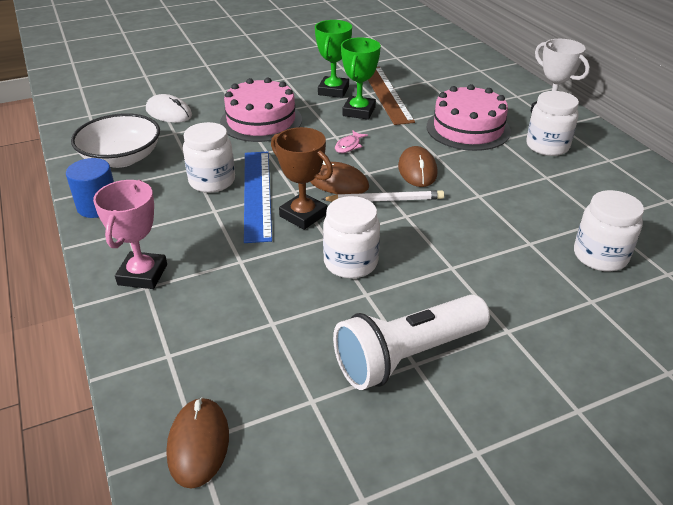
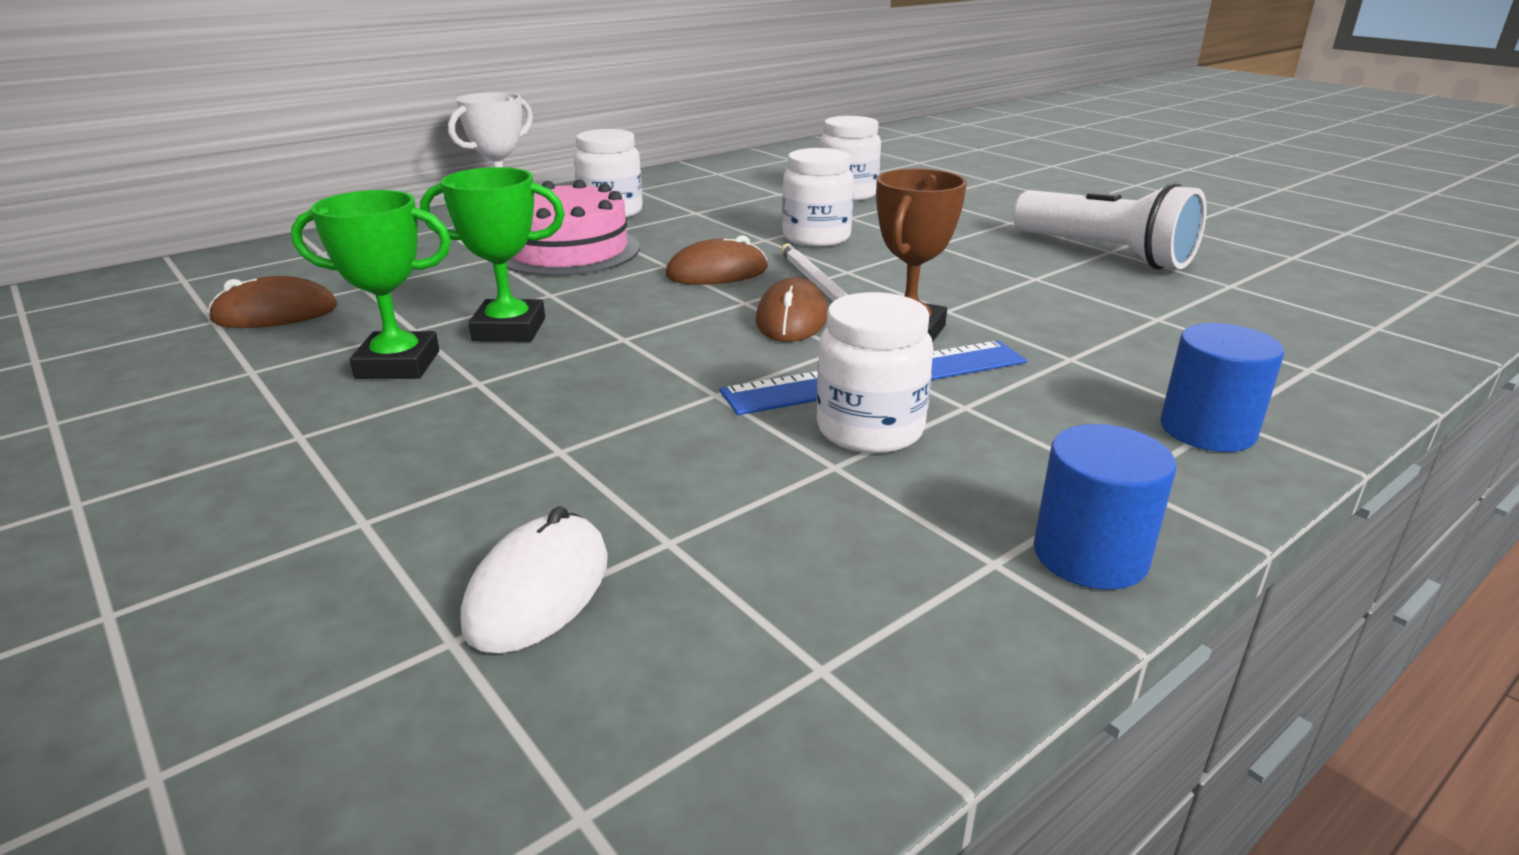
camera: 105 degrees left, 10 degrees down
white bowl [71,113,160,168] -> none
pink trophy [93,180,167,289] -> blue cylinder [1160,323,1284,452]
brown mouse [166,397,229,489] -> brown mouse moved to [208,276,337,328]
pink cake [220,77,302,142] -> none
white jar [323,196,380,278] -> white jar moved to [782,148,854,247]
pink fish [335,130,368,153] -> none
brown ruler [368,67,415,125] -> none

